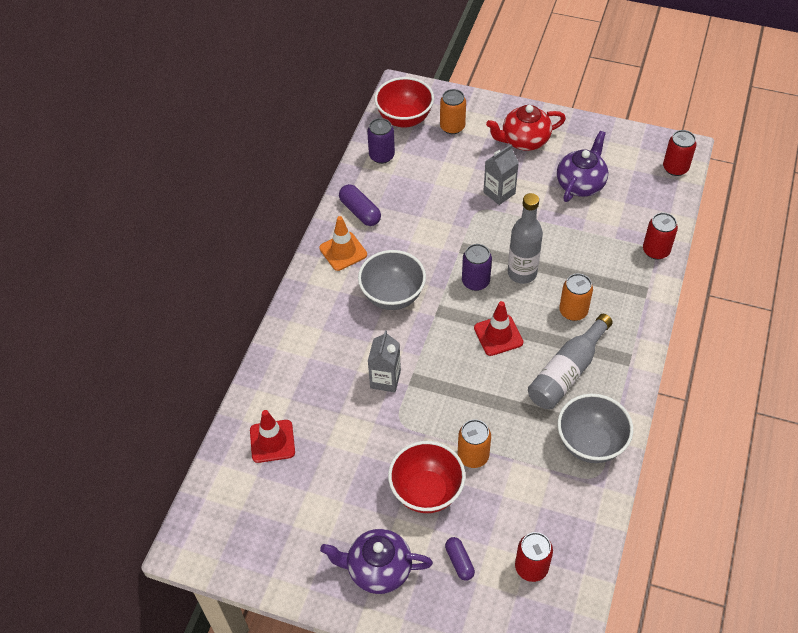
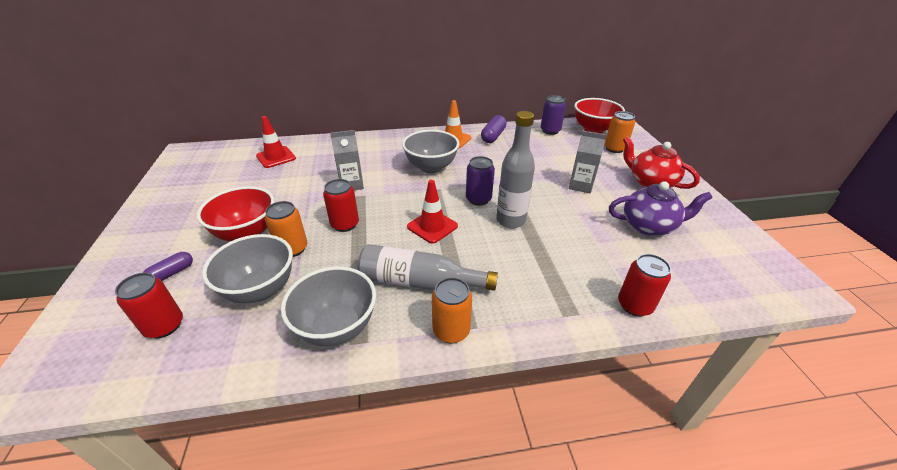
camera: 60 degrees right, 15 degrees down
purple teapot [320,529,433,594] -> none
orange can [559,273,593,321] -> orange can moved to [432,277,472,343]
red can [663,130,696,176] -> red can moved to [323,179,359,232]
none -> grey bowl [202,234,293,303]

